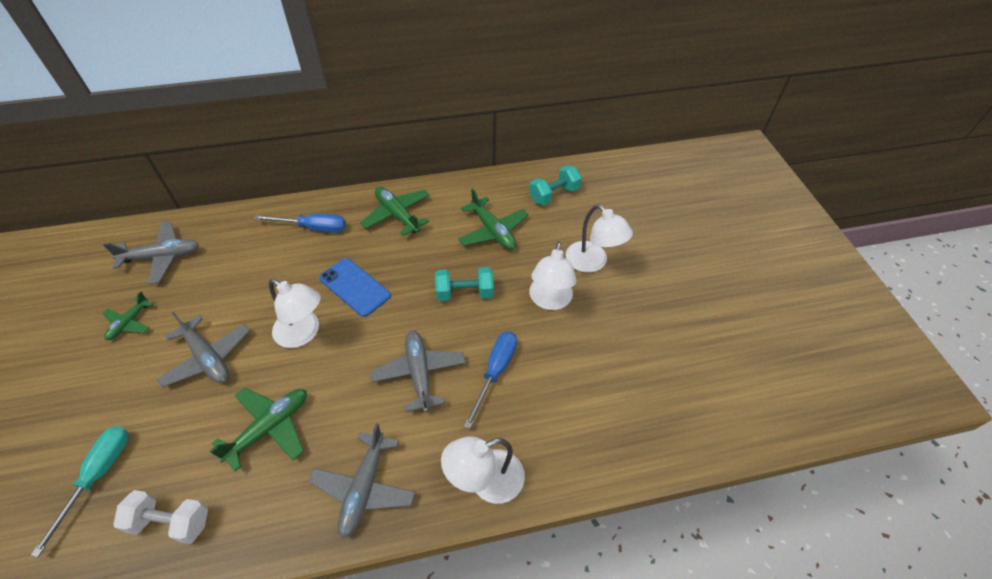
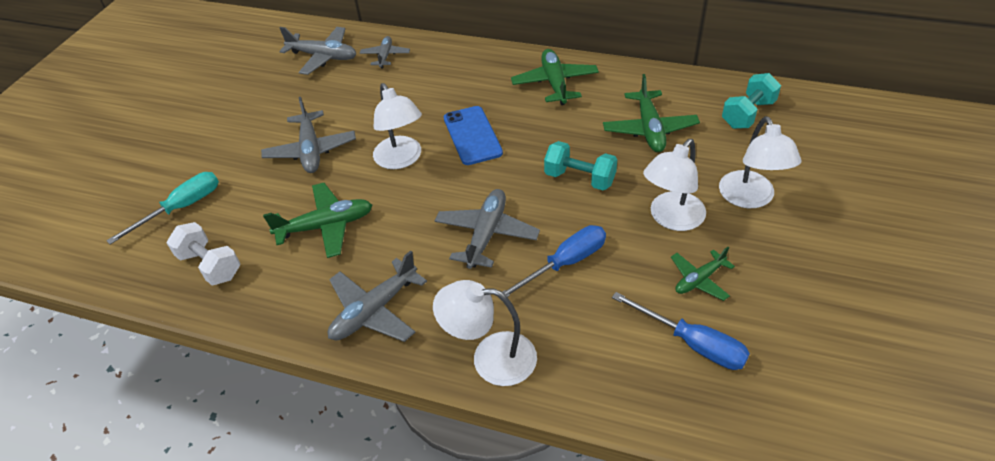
camera: 35 degrees right, 5 degrees down
green plane [103,291,153,340] -> green plane moved to [671,247,735,301]
blue screwdriver [254,214,346,233] -> blue screwdriver moved to [612,292,750,370]
turquoise dumbbell [529,165,582,205] -> turquoise dumbbell turned 45 degrees counterclockwise [722,73,781,129]
none -> grey plane [360,36,410,68]

